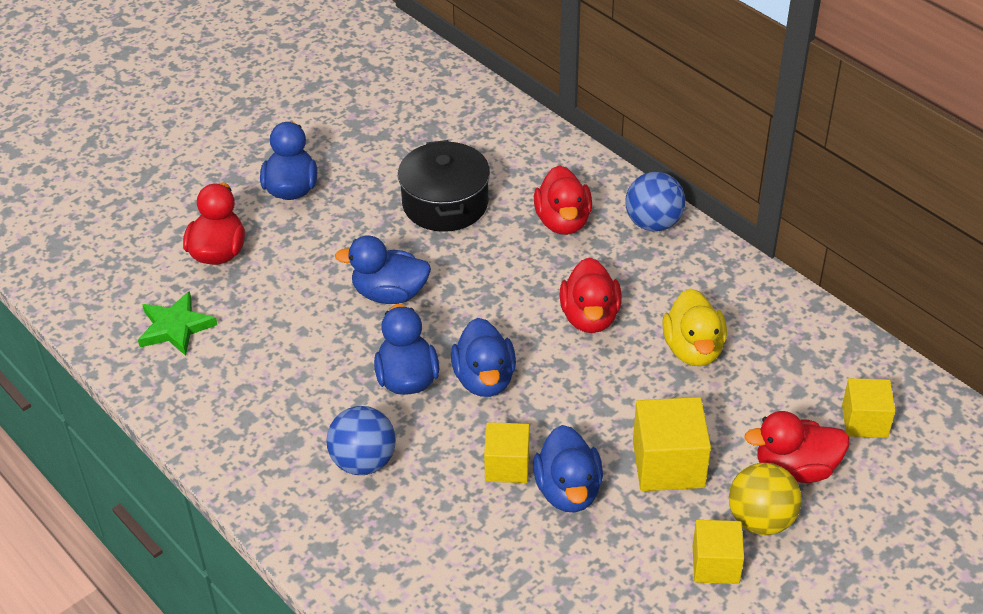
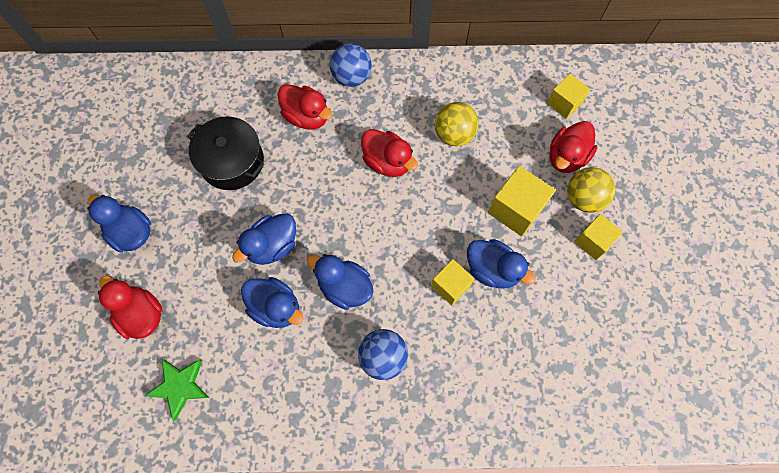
camera: 50 degrees left, 25 degrees up
blue duck [451,318,516,397] -> blue duck moved to [241,277,304,328]
yellow duck [662,288,727,366] -> yellow ball [435,102,478,146]

